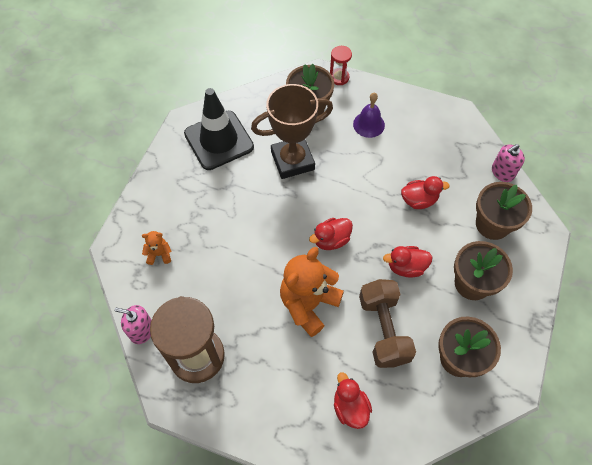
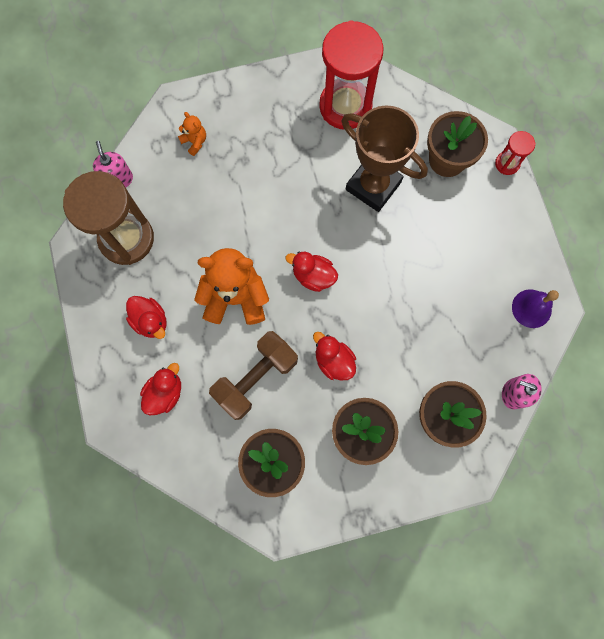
camera: 55 degrees right, 15 degrees up
black traffic cone [184,88,254,170] -> red hourglass [319,20,384,130]
purple bell [353,93,385,138] -> purple bell moved to [512,289,559,328]
red duck [401,176,450,209] -> red duck moved to [126,296,167,339]

